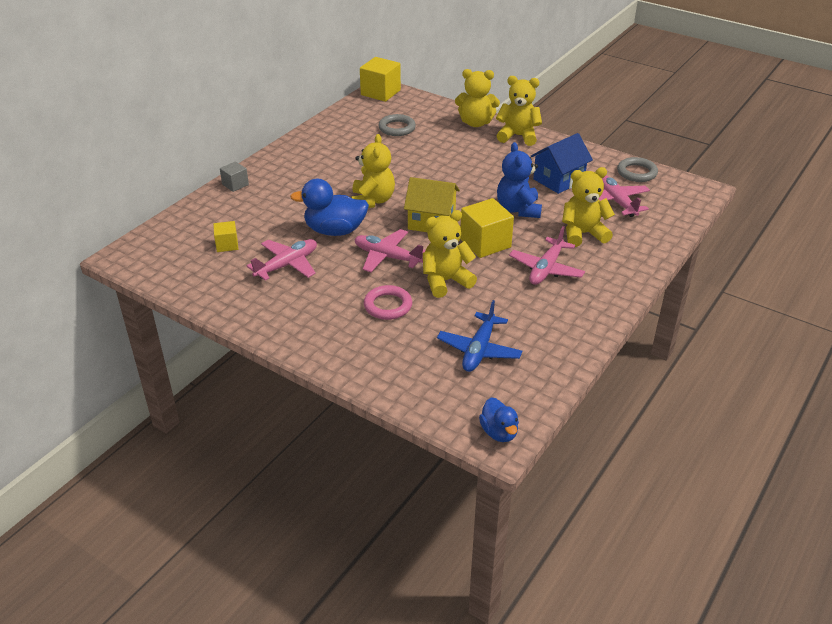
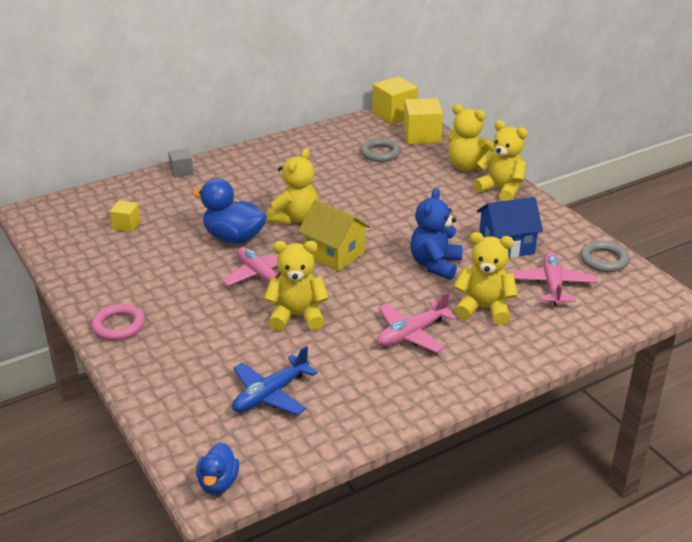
camera: 25 degrees right, 5 degrees down
pink plane [247,239,317,281] -> none
pink ring [364,285,412,320] -> pink ring moved to [91,304,145,341]
yellow cube [460,198,514,258] -> yellow cube moved to [403,98,443,145]

